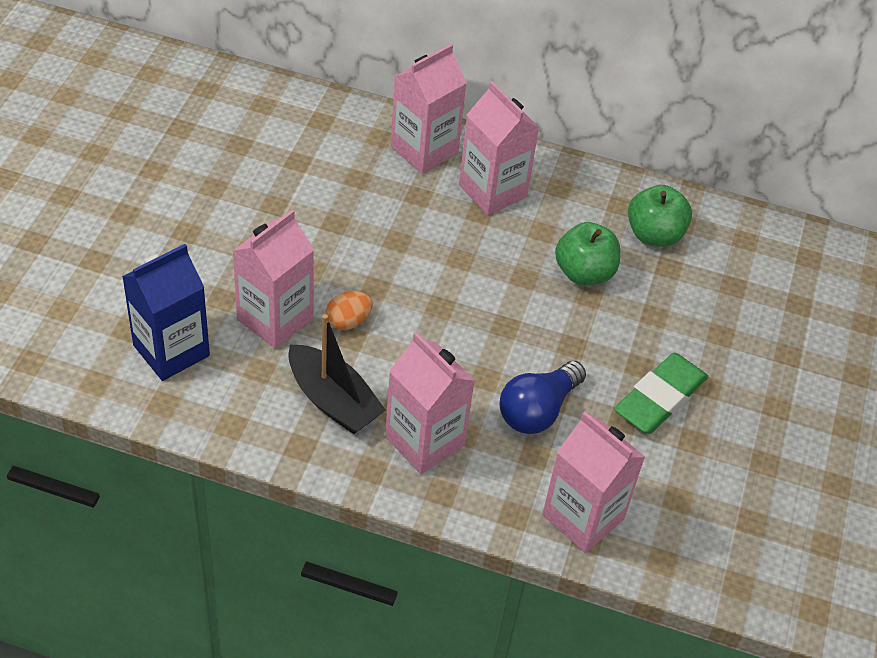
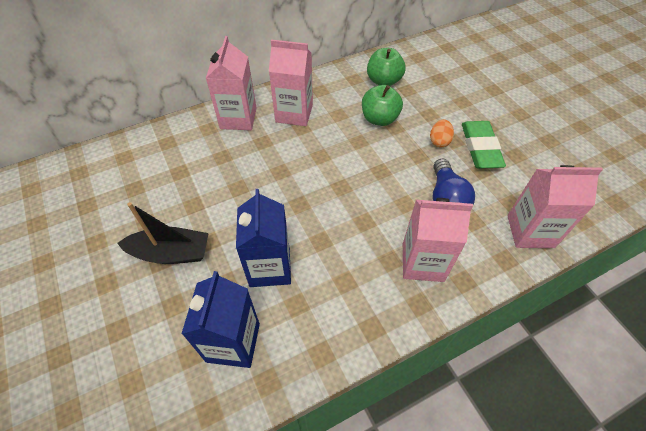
camera: 40 degrees left, 5 degrees up
pink carton [233,210,314,349] -> blue carton [236,189,291,287]
black boat [288,314,386,434] -> black boat moved to [117,202,209,264]
orange egg [326,291,373,330] -> orange egg moved to [430,119,454,147]

